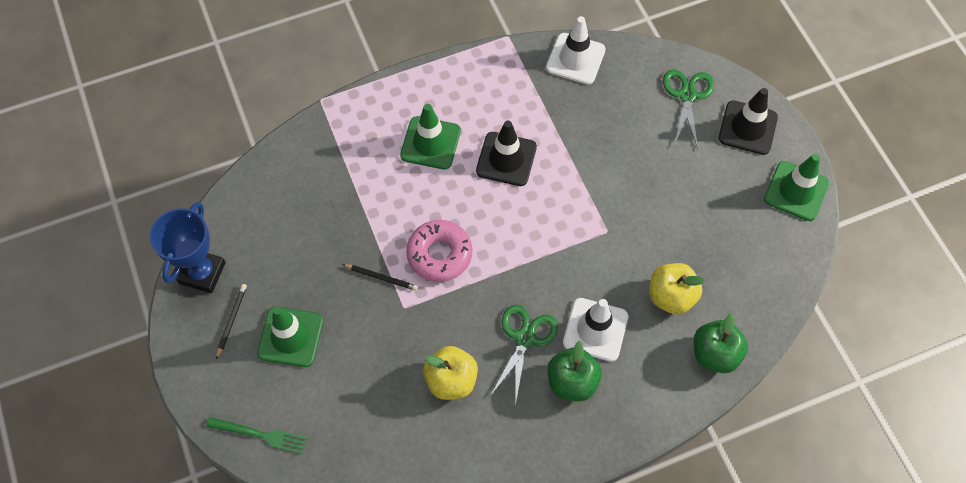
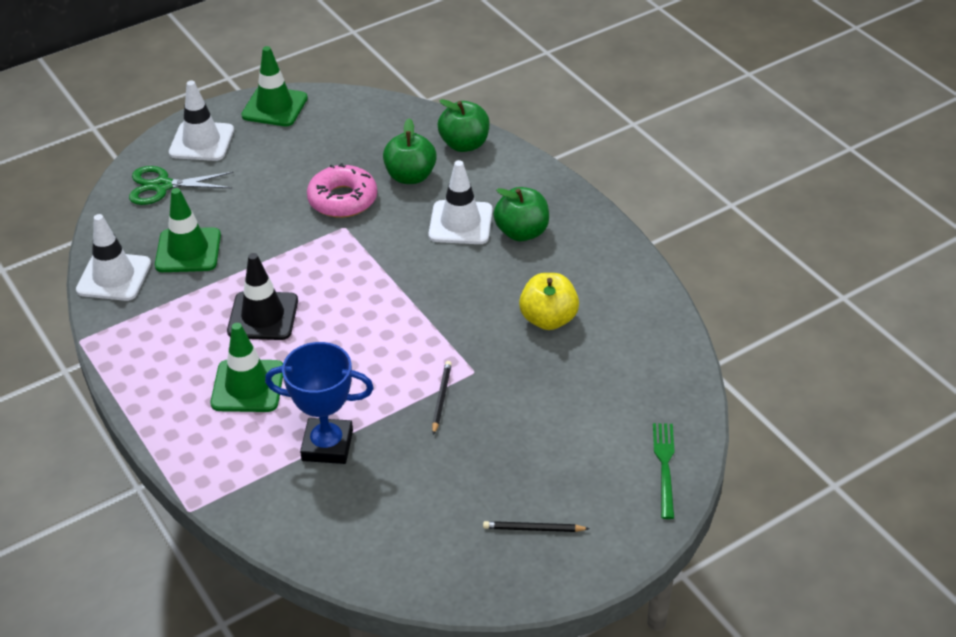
camera: 100 degrees left, 20 degrees down
blue trophy [150,202,226,293] -> blue trophy moved to [265,342,374,464]
green traffic cone [257,307,323,367] -> green traffic cone moved to [155,188,221,272]
pink donut [406,220,472,282] -> pink donut moved to [307,163,377,218]
green scissors [491,305,558,406] -> none
yellow apple [649,263,705,314] -> green apple [383,118,437,184]
black traffic cone [719,88,778,155] -> white traffic cone [169,80,234,161]

